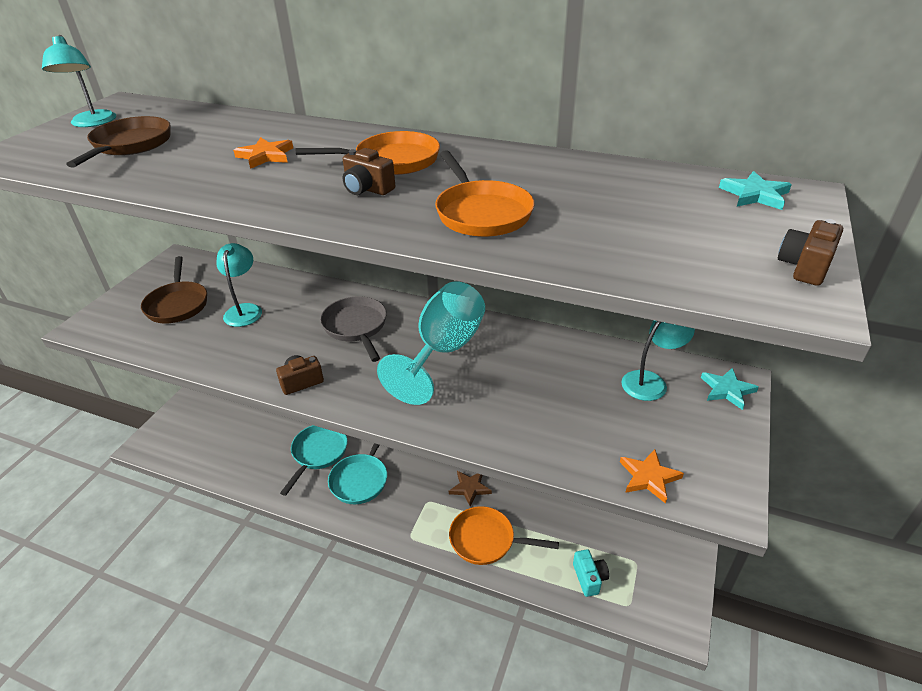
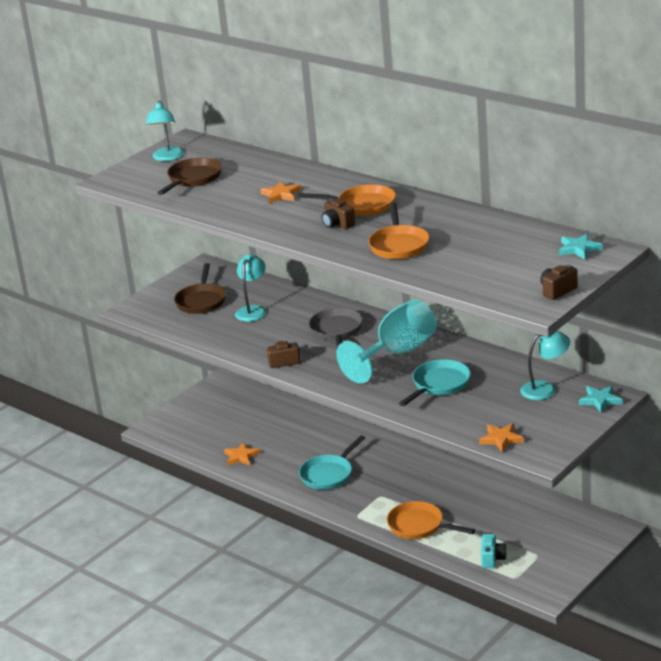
camera: 20 degrees right, 10 degrees down
turquoise pan [280,425,348,496] -> turquoise pan moved to [399,359,471,406]
brown star [449,471,492,507] -> none
none -> orange star [224,442,260,466]

